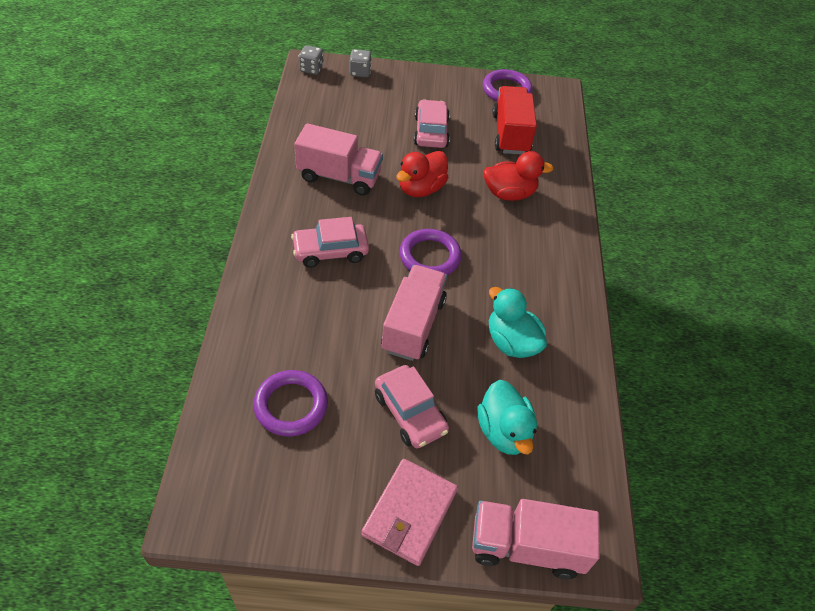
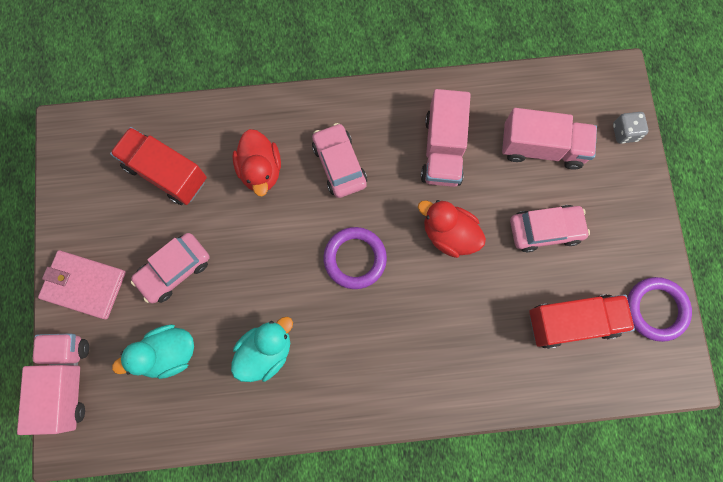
camera: 85 degrees right, 25 degrees up
purple ring [253,370,328,437] -> red truck [110,127,207,205]
grey dice [299,45,324,75] -> none
pink truck [382,265,447,361] -> pink truck moved to [502,108,597,170]
red duck [483,151,554,201] -> red duck moved to [232,129,281,196]

